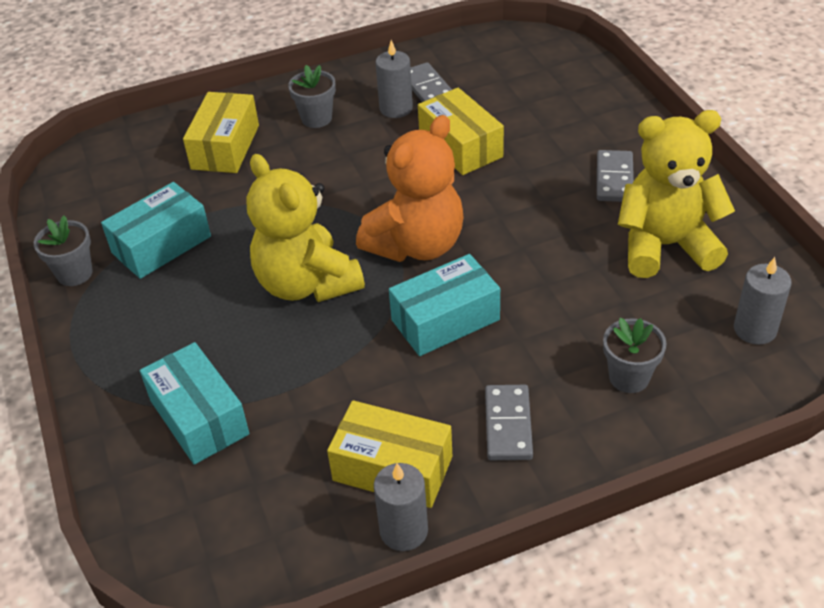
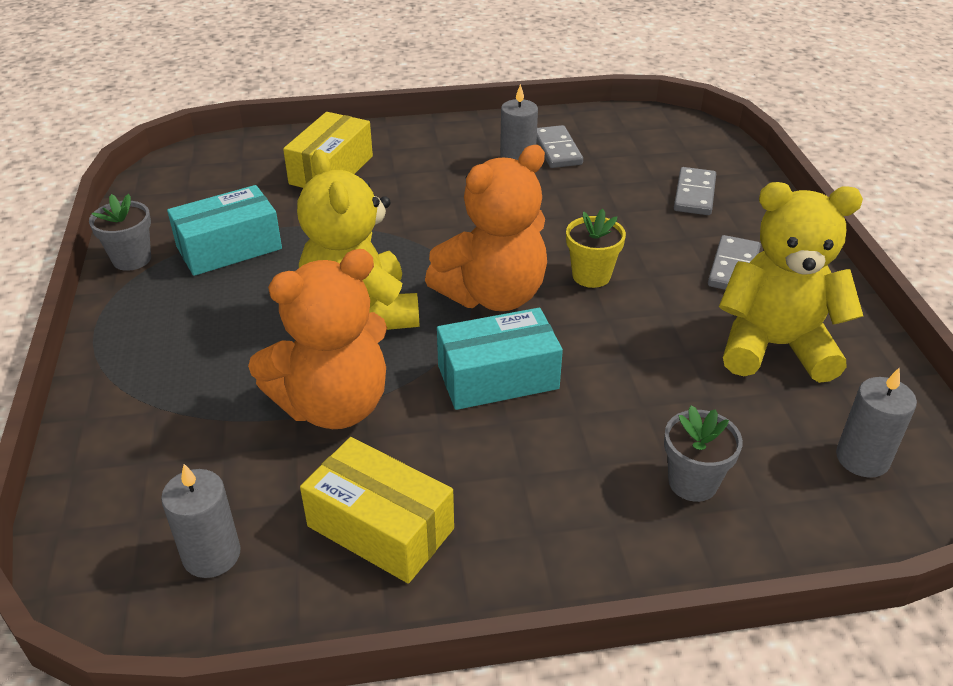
camera: 10 degrees right, 5 degrees down
turquoise box [140,342,249,465] -> none
grey flower pot [288,65,336,128] -> none
grey candle [374,463,428,551] -> grey candle moved to [161,464,241,578]
yellow box [418,88,504,175] -> none
grey domino [485,385,533,460] -> grey domino moved to [674,167,716,215]
none -> orange teddy bear [248,249,387,429]
none -> yellow flower pot [566,209,626,288]

